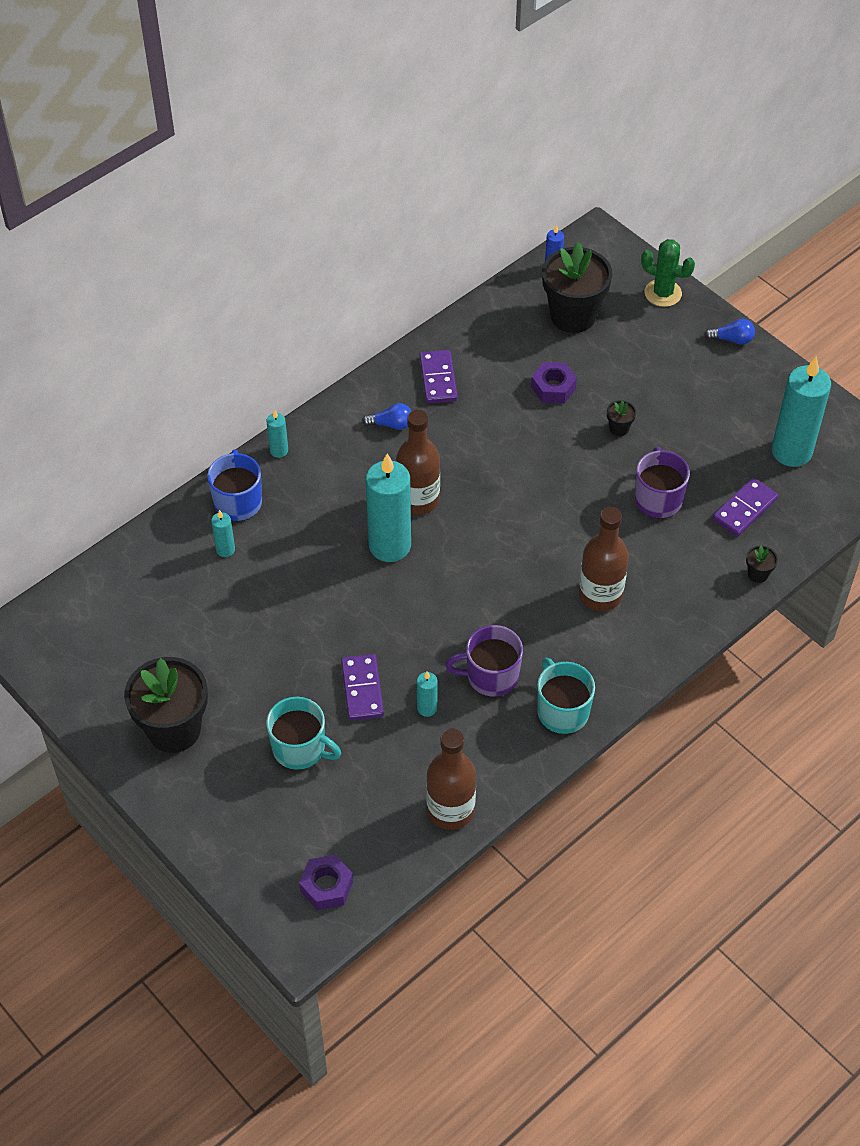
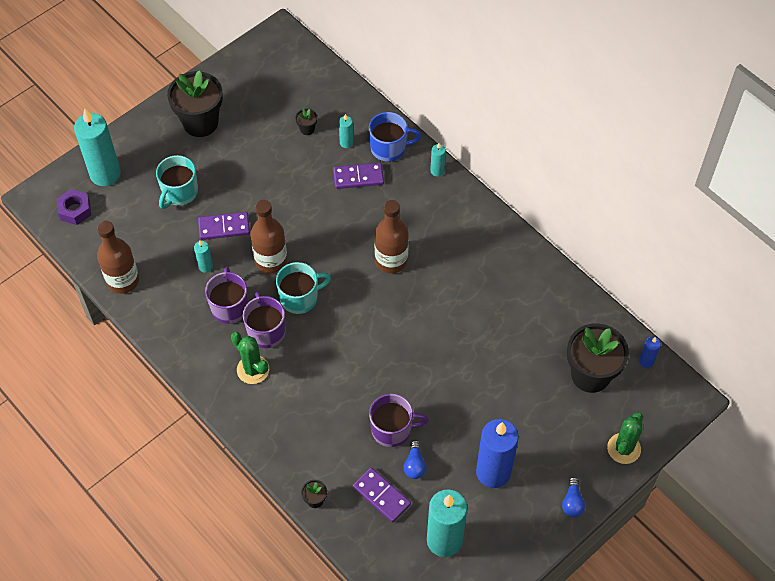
camera: 90 degrees right, 5 degrees up
blue light bulb [362,403,411,430] -> blue light bulb moved to [404,440,426,479]
turquoise candle [366,453,411,562] -> turquoise candle moved to [74,108,121,186]
purple domino [419,350,458,404] -> purple domino moved to [333,163,384,189]
purple nut [531,362,577,403] -> none
turquoise mug [537,658,595,734] -> turquoise mug moved to [276,262,331,314]
brown bottle [579,507,629,611] -> brown bottle moved to [250,200,287,273]
black flower pot [607,400,636,436] -> black flower pot moved to [295,109,317,135]
none -> green cactus [231,332,269,384]
none -> purple mug [243,292,286,348]
none -> blue candle [476,419,519,488]

